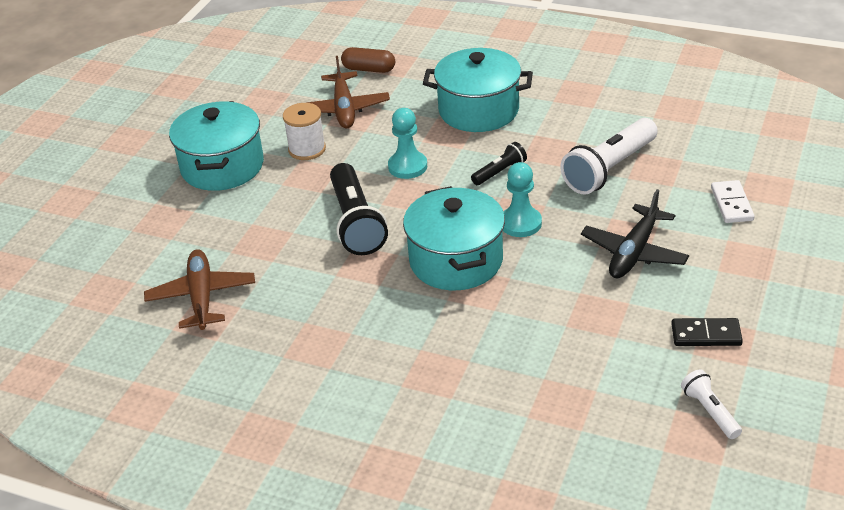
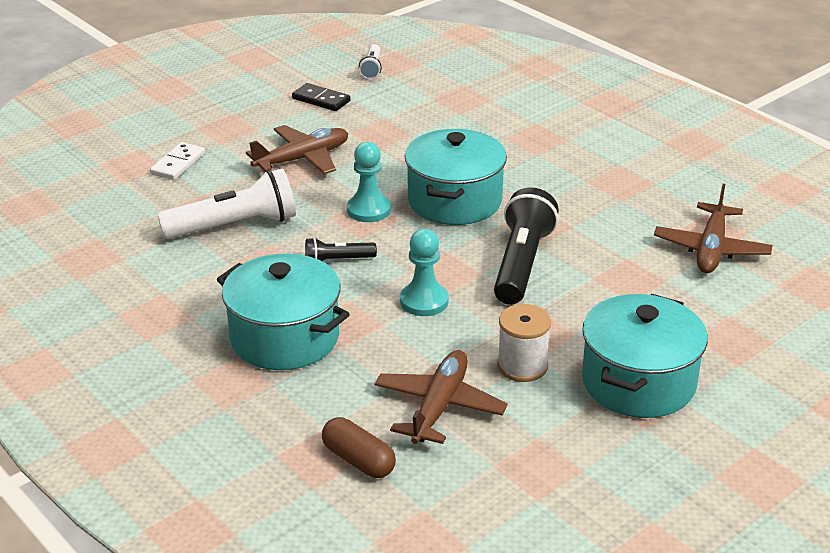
camera: 155 degrees left, 5 degrees down
black plane [581,189,689,278] -> brown plane [246,125,348,174]

